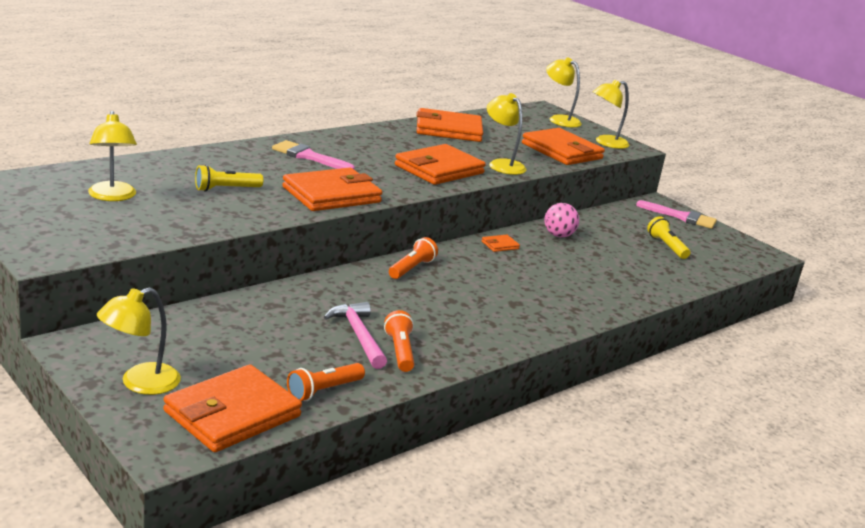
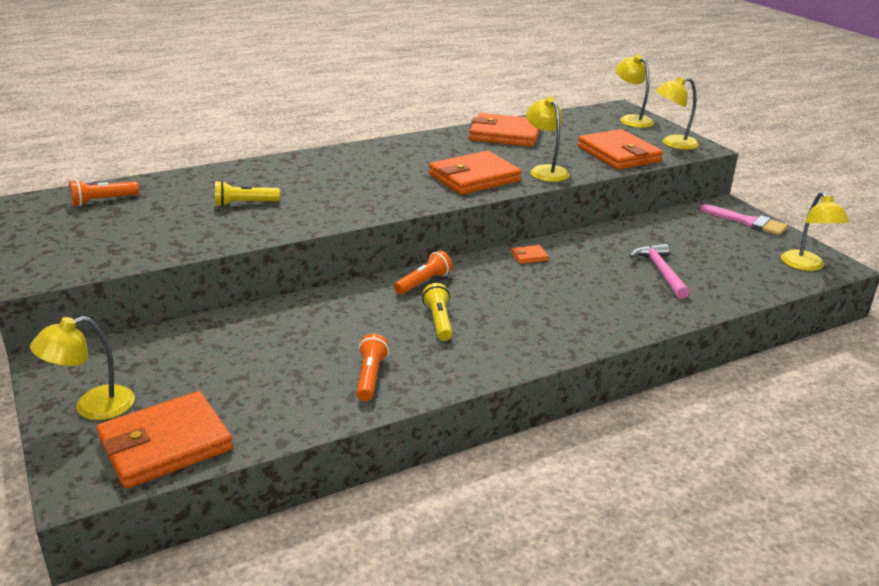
camera: 15 degrees right, 5 degrees up
yellow lamp [88,111,137,201] -> yellow lamp moved to [781,192,849,271]
pink brush [272,140,355,169] -> none
orange wallet [282,168,382,211] -> none
orange flashlight [287,363,365,401] -> orange flashlight moved to [69,180,139,206]
pink hammer [324,302,387,369] -> pink hammer moved to [630,244,690,299]
pink ball [544,203,579,237] -> none
yellow flashlight [647,216,690,259] -> yellow flashlight moved to [422,283,453,341]

